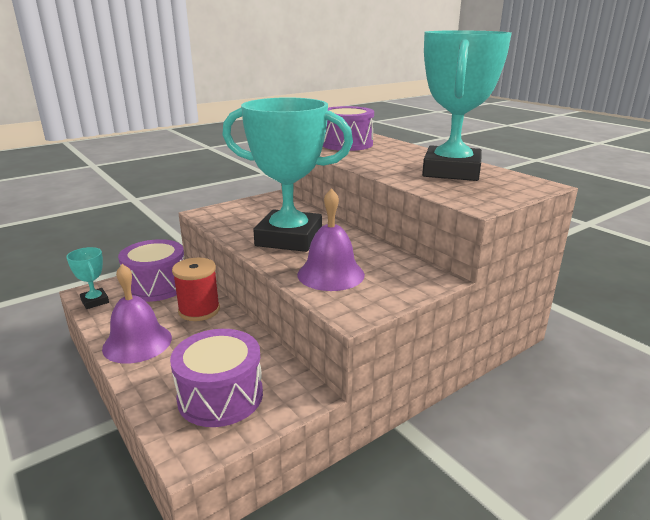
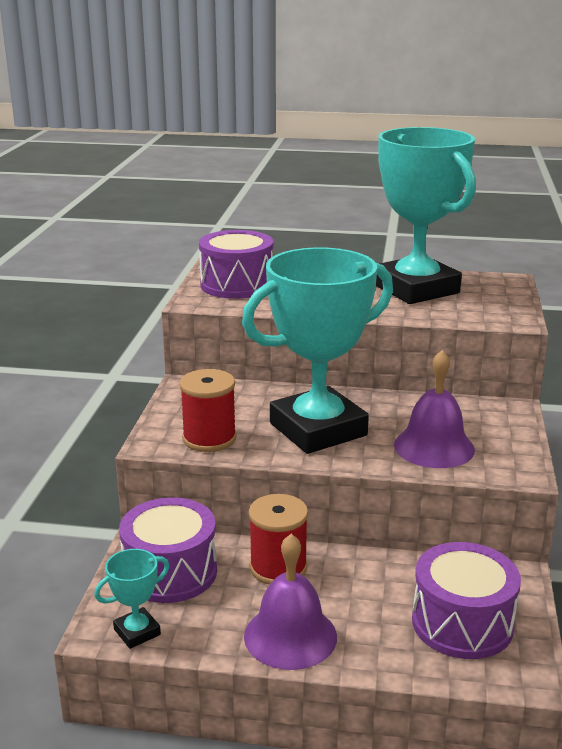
camera: 45 degrees left, 0 degrees up
turquoise trophy [66,247,109,309] -> turquoise trophy turned 45 degrees counterclockwise [94,549,169,649]
none -> red spool [179,369,237,452]

